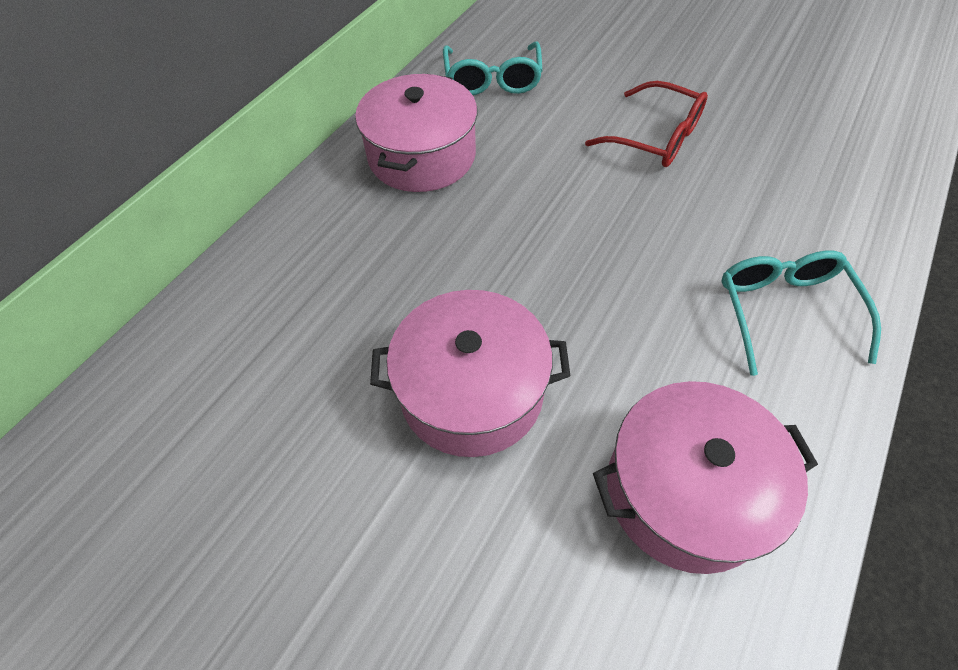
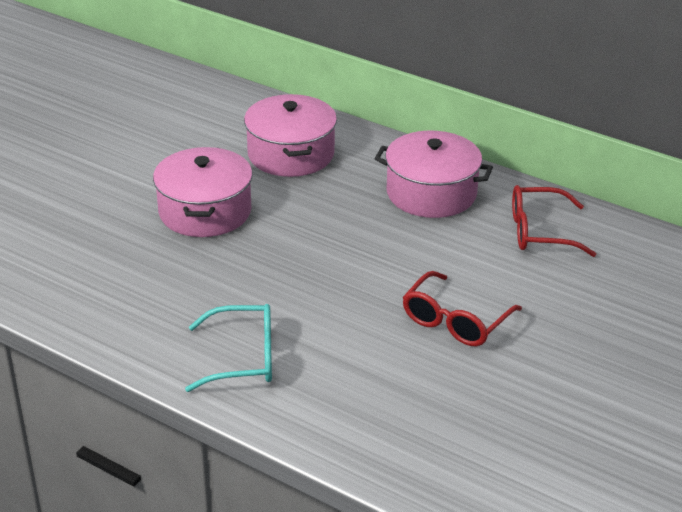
camera: 90 degrees right, 20 degrees down
turquoise glasses [443,42,543,95] -> red glasses [512,185,596,257]
pink pot [593,381,818,574] -> pink pot moved to [244,94,337,177]

